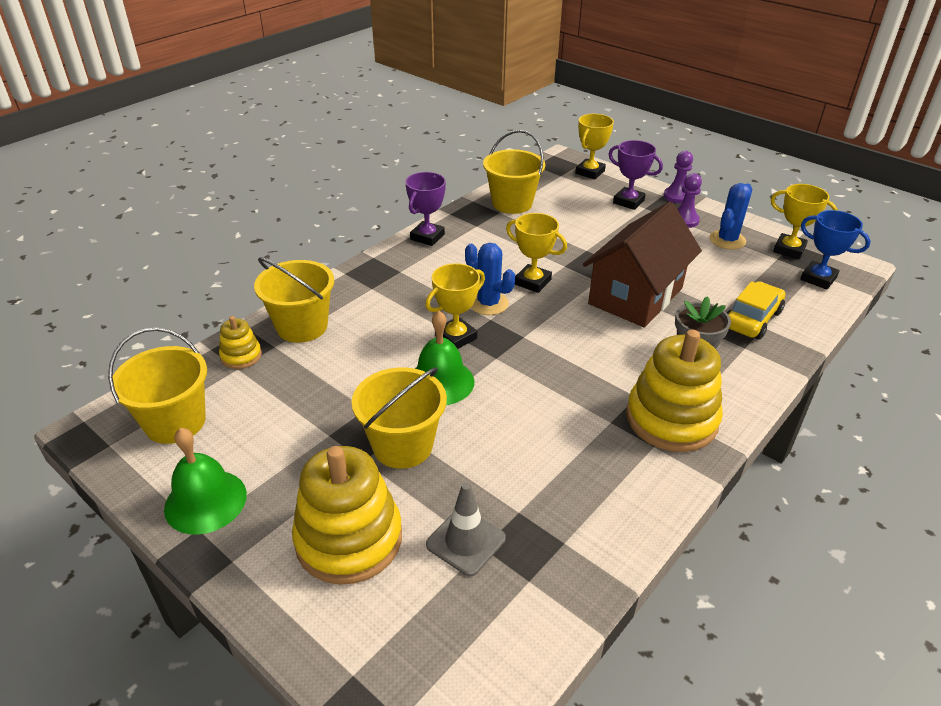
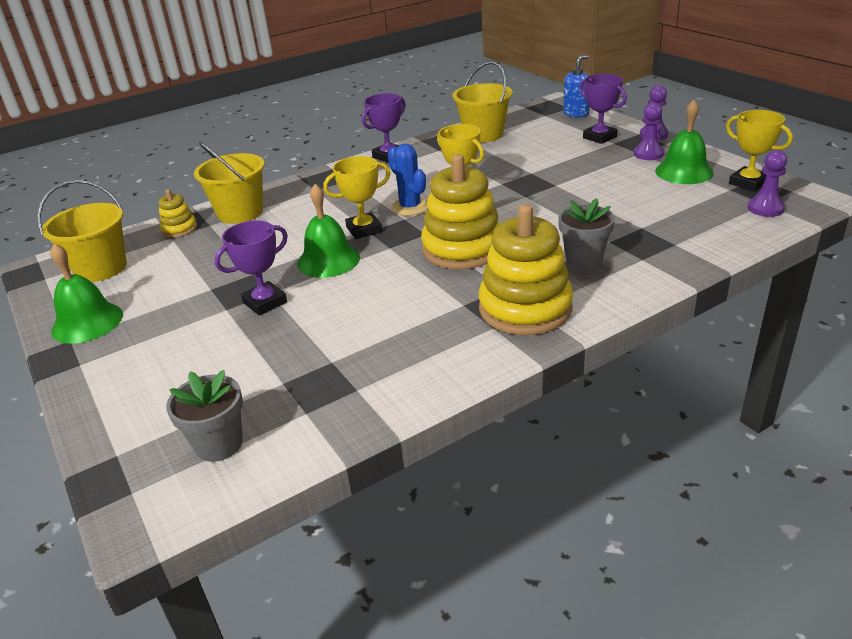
camera: 20 degrees right, 5 degrees down
yellow stacking toy [292,446,402,585] -> yellow stacking toy moved to [421,154,500,269]
yellow bucket [352,367,447,469] -> purple trophy [214,220,288,315]
grey traffic cone [426,482,506,576] -> none
yellow trophy [575,114,614,179] -> blue soap dispenser [563,55,590,117]
brown house [583,202,702,328] -> none
blue cactus [710,183,752,249] -> green bell [655,100,714,184]
yellow car [727,281,785,340] -> none
blue trophy [800,210,871,290] -> purple pawn [748,150,787,217]
none -> grey flower pot [166,370,243,462]

